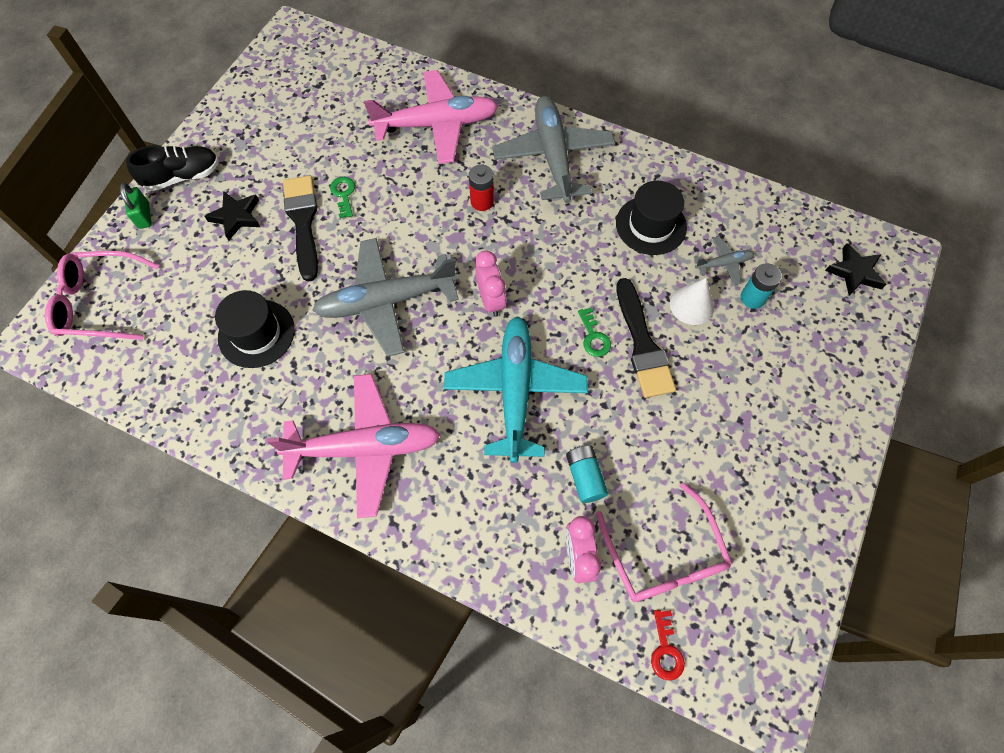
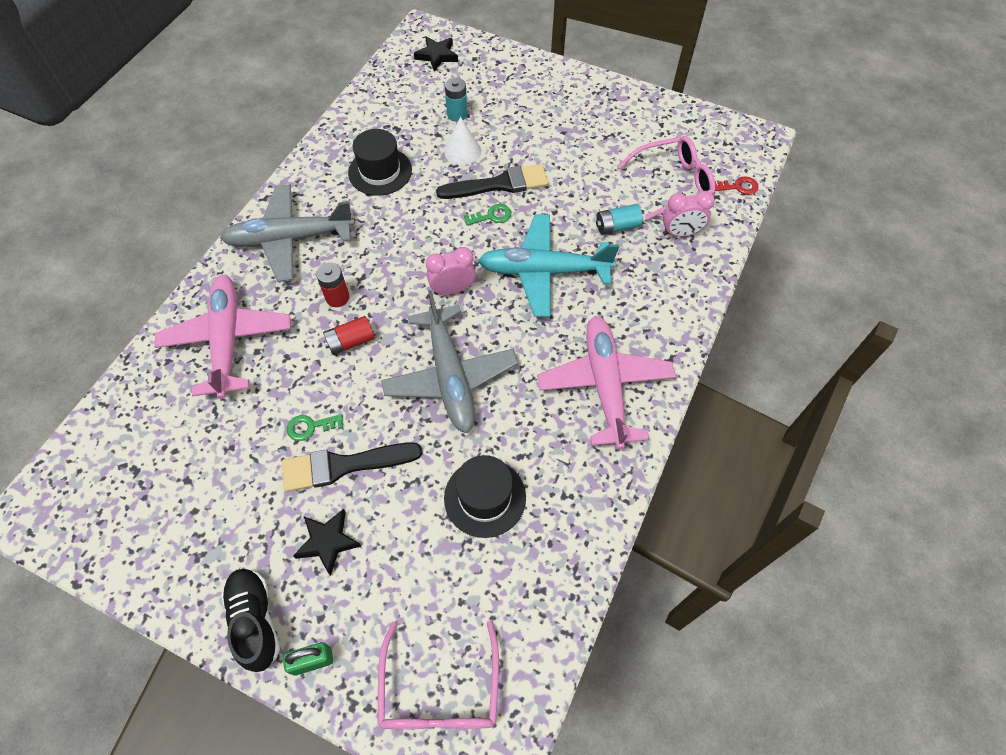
camera: 90 degrees left, 5 degrees down
grey plane [694,236,754,285] -> none
none -> red battery [323,316,375,355]

